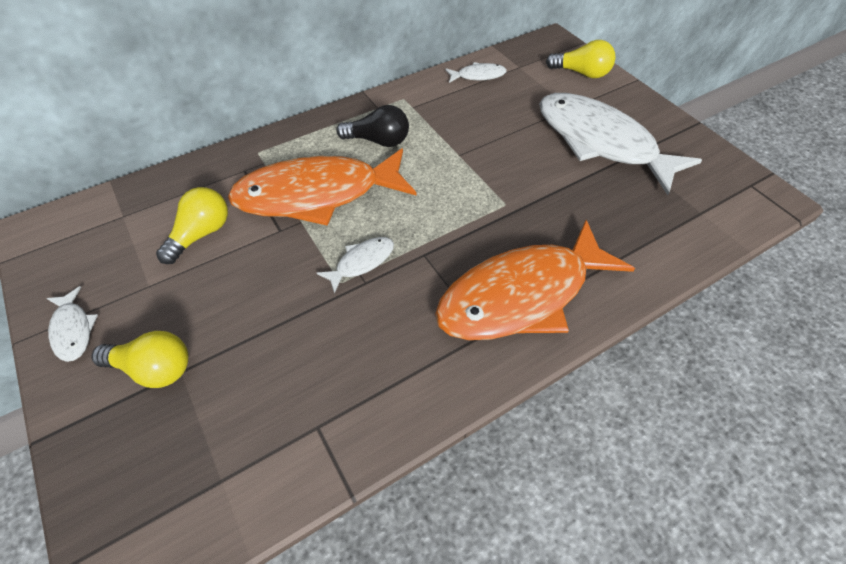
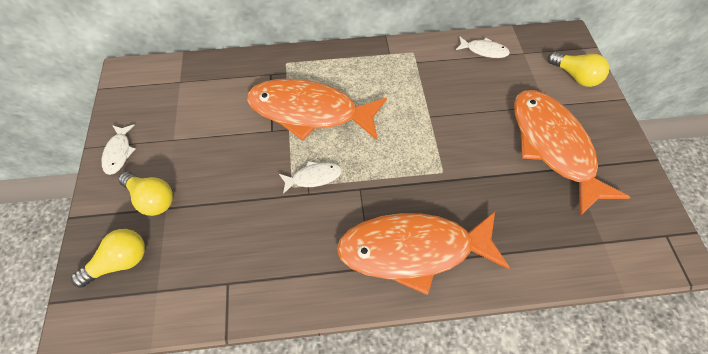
camera: 25 degrees right, 5 degrees up
yellow light bulb [156,187,228,264] -> yellow light bulb moved to [71,229,145,288]
black light bulb [336,105,409,147] -> none
white fish [539,93,702,195] -> orange fish [514,90,630,217]

